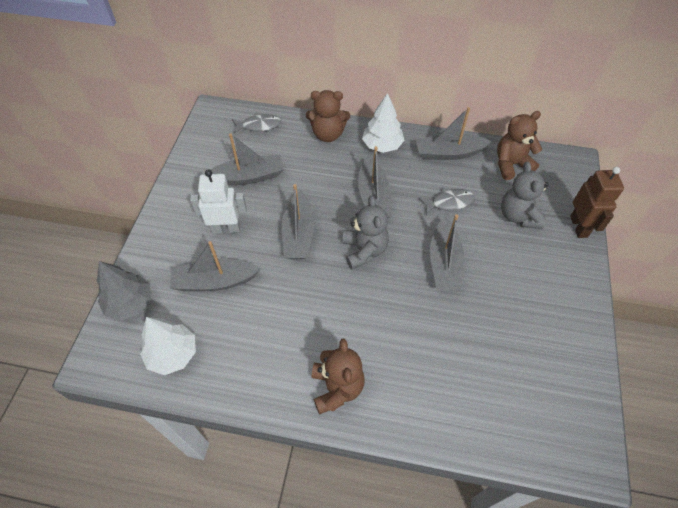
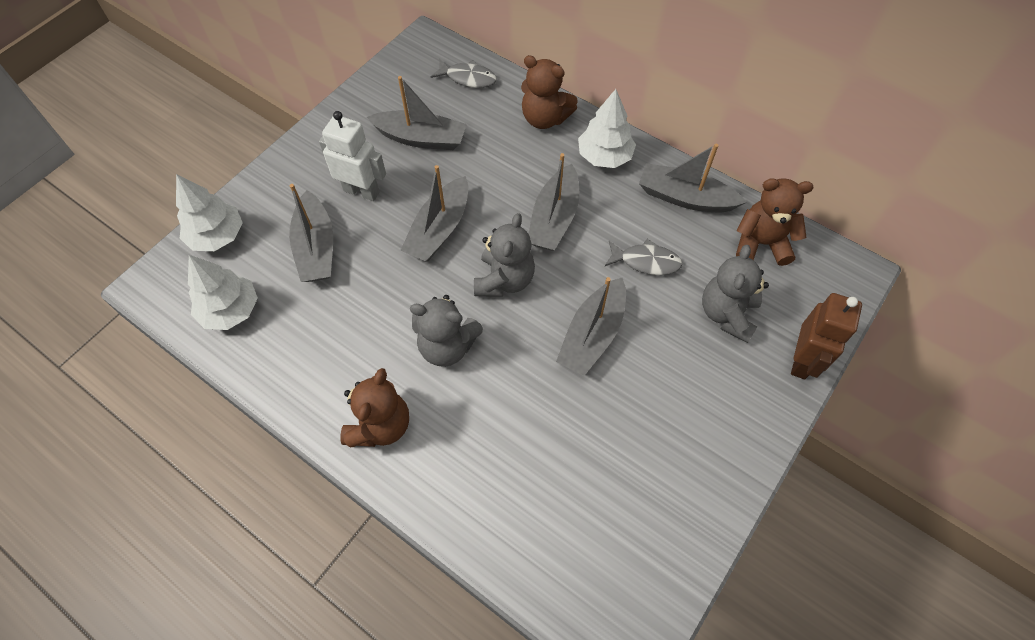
camera: 25 degrees right, 5 degrees up
grey tree [97,261,151,321] -> white tree [176,174,243,251]
grey boat [170,241,261,291] -> grey boat turned 120 degrees counterclockwise [289,184,333,282]
none -> grey teddy bear [410,295,483,367]

